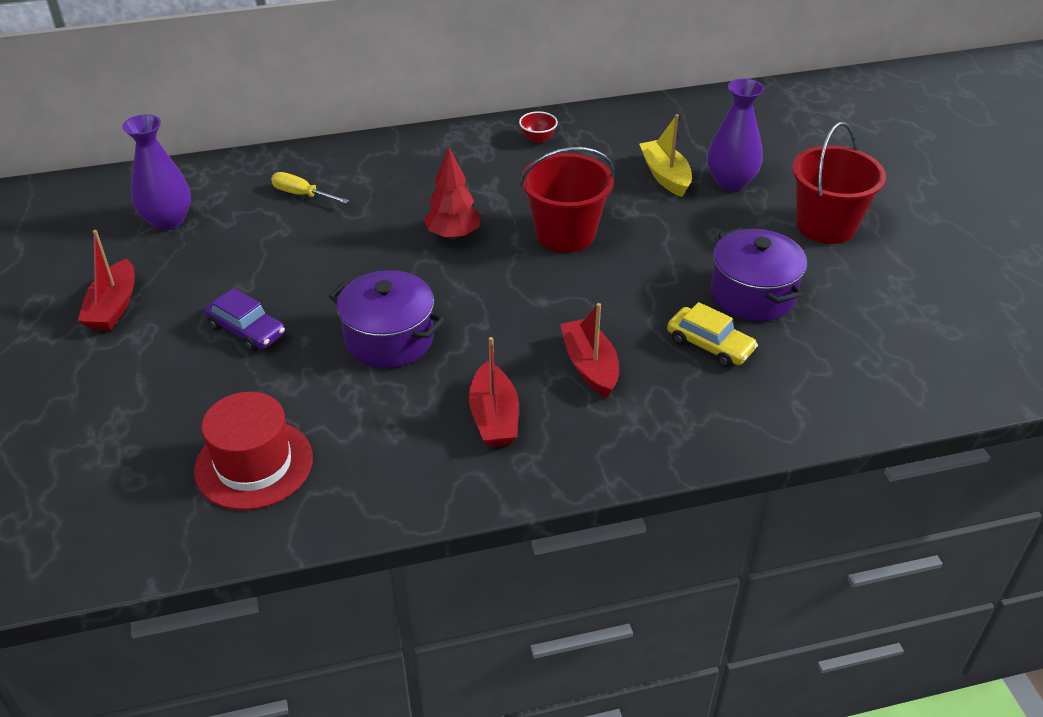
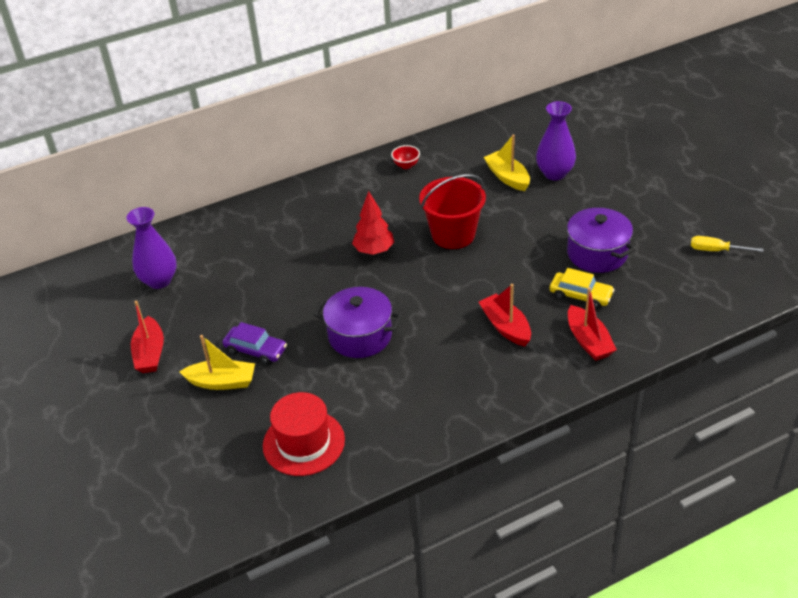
camera: 10 degrees left, 0 degrees up
yellow screwdriver [271,172,349,204] -> yellow screwdriver moved to [691,236,763,252]
red boat [469,337,519,447] -> red boat moved to [568,287,617,361]
red bucket [792,122,886,244] -> none
none -> yellow boat [180,335,255,390]

